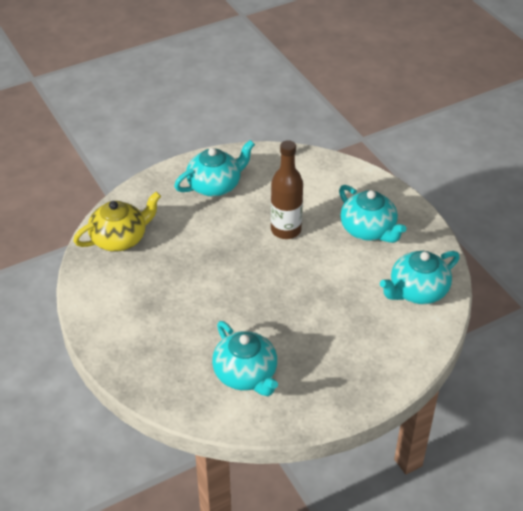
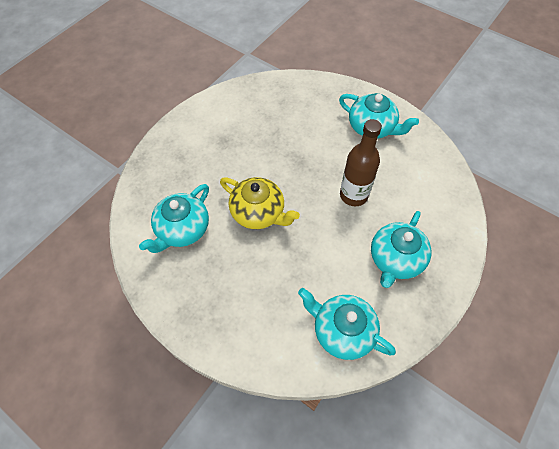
camera: 65 degrees right, 15 degrees up
yellow teapot [73,192,161,252] -> yellow teapot moved to [220,177,300,229]

